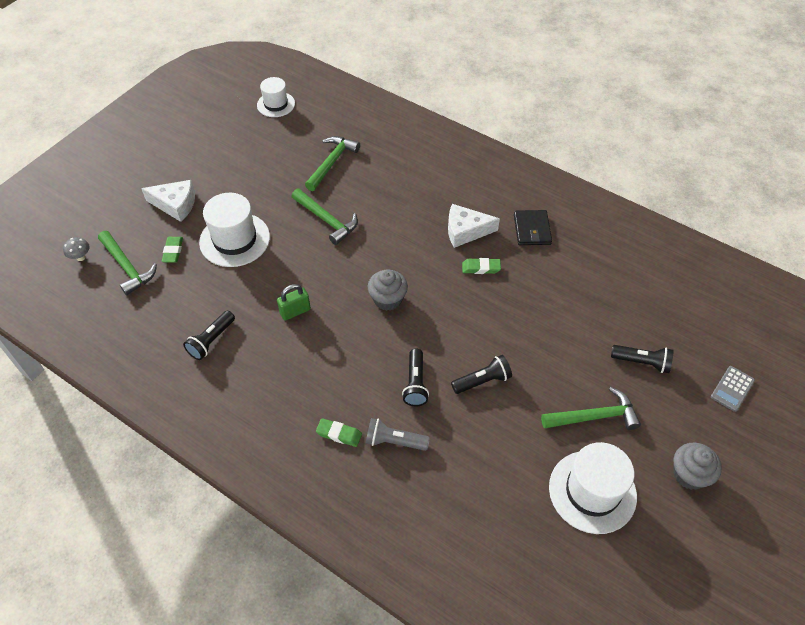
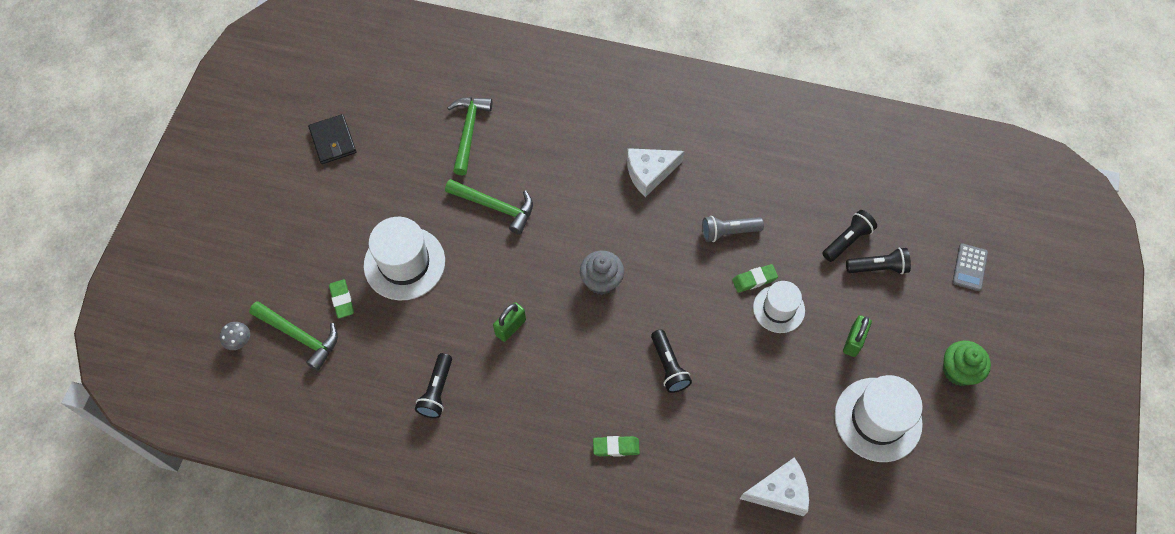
camera: 20 degrees left, 10 degrees up
white cheese [141,180,195,222] -> white cheese moved to [740,457,809,517]
white hat [257,77,295,117] -> white hat moved to [753,281,805,333]
grey flashlight [366,418,430,451] -> grey flashlight moved to [702,216,764,242]
black flashlight [451,355,512,394] -> black flashlight moved to [822,210,877,262]
green eraser [462,258,501,274] -> green eraser moved to [732,264,778,293]
black wallet [514,210,552,245] -> black wallet moved to [308,114,356,164]
green hammer [541,387,641,430] -> green padlock [843,315,872,357]
grey cupcake [673,442,722,490] -> green cupcake [943,341,991,386]

